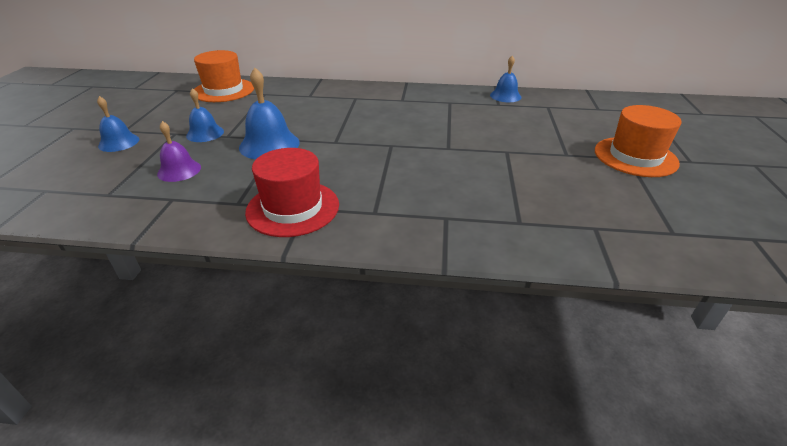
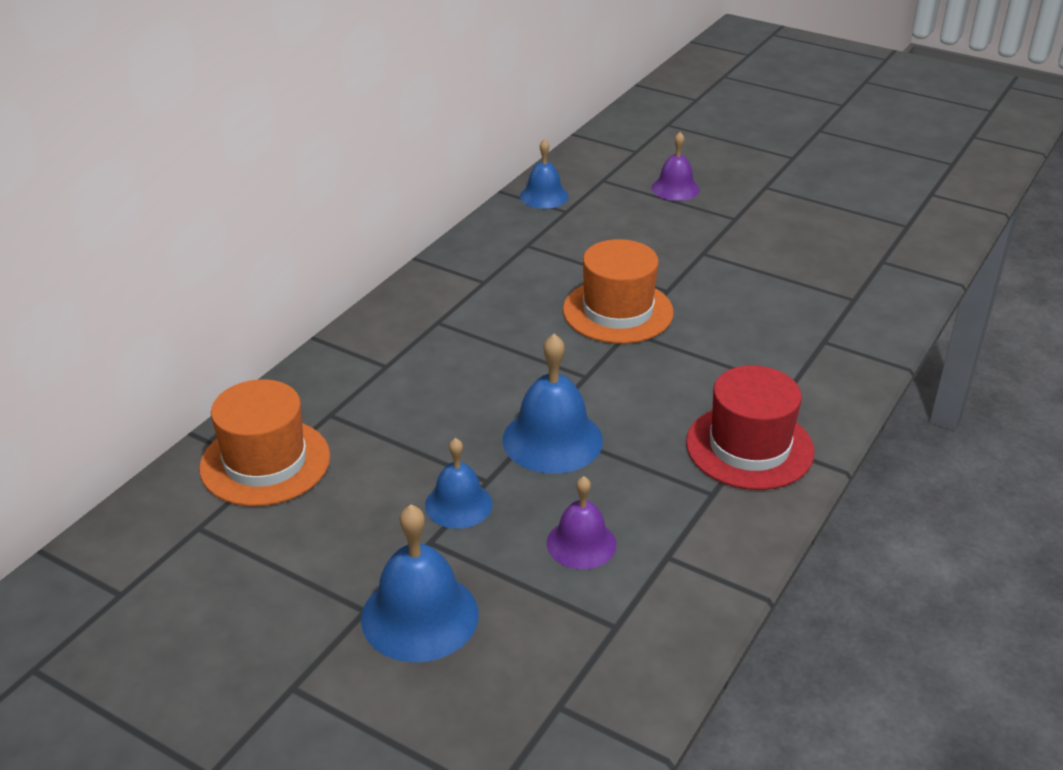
camera: 65 degrees left, 0 degrees up
blue bell [97,96,139,152] -> blue bell [361,505,479,662], size x1.58
orange hat [595,105,682,177] -> orange hat moved to [563,239,674,344]
none -> purple bell [651,132,700,201]

